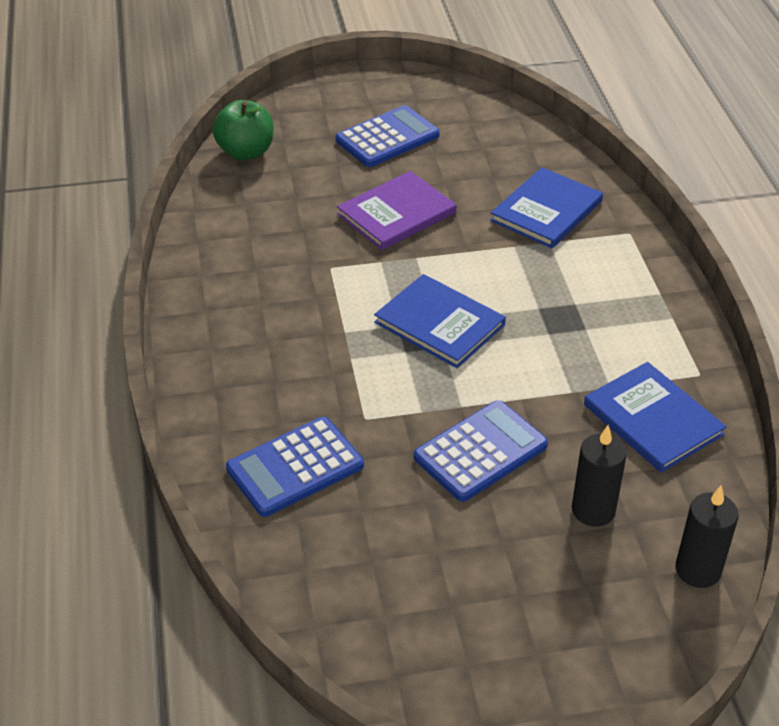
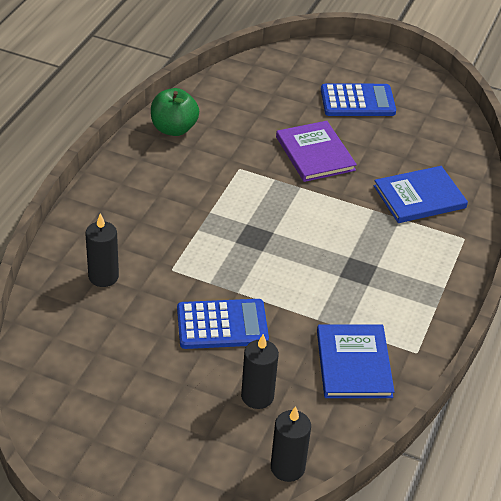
camera: 30 degrees right, 0 degrees up
green apple [212,100,273,160] -> green apple moved to [151,88,199,136]
blue calculator [226,417,364,517] -> black candle [86,213,119,287]
purple book [337,171,456,250] -> purple book turned 75 degrees clockwise [276,121,357,182]
blue book [374,274,506,368] -> none

